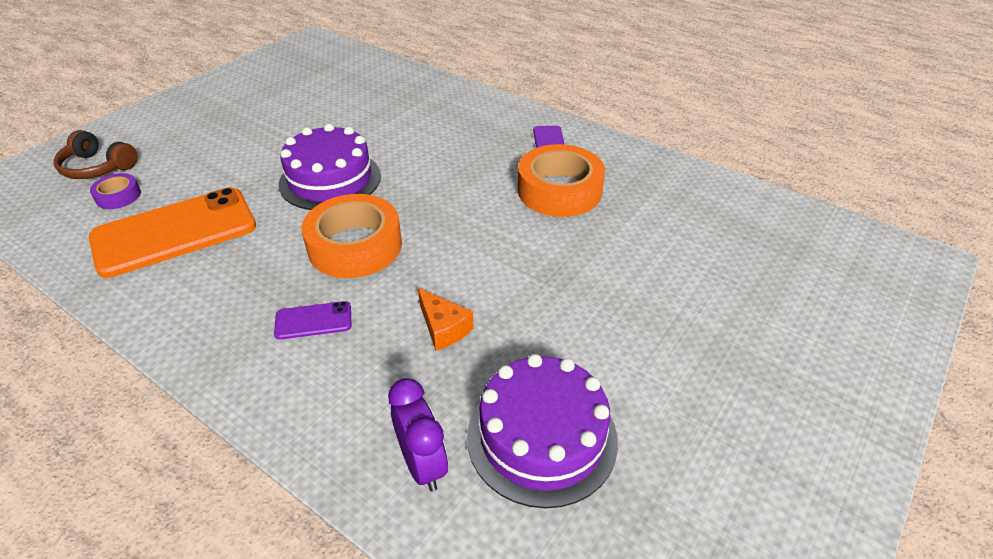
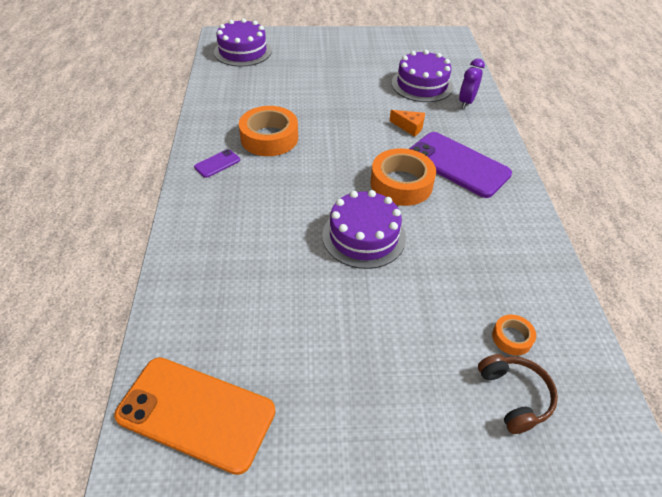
camera: 130 degrees left, 5 degrees up
orange phone [89,187,256,278] -> orange phone moved to [114,357,276,475]
purple tape [90,173,141,209] -> orange tape [492,315,536,356]
purple phone [274,301,351,340] -> purple phone [409,132,512,198], size x2.30
orange cheese [418,288,474,351] -> orange cheese turned 105 degrees clockwise [389,110,425,137]
none -> purple cake [214,18,272,67]

